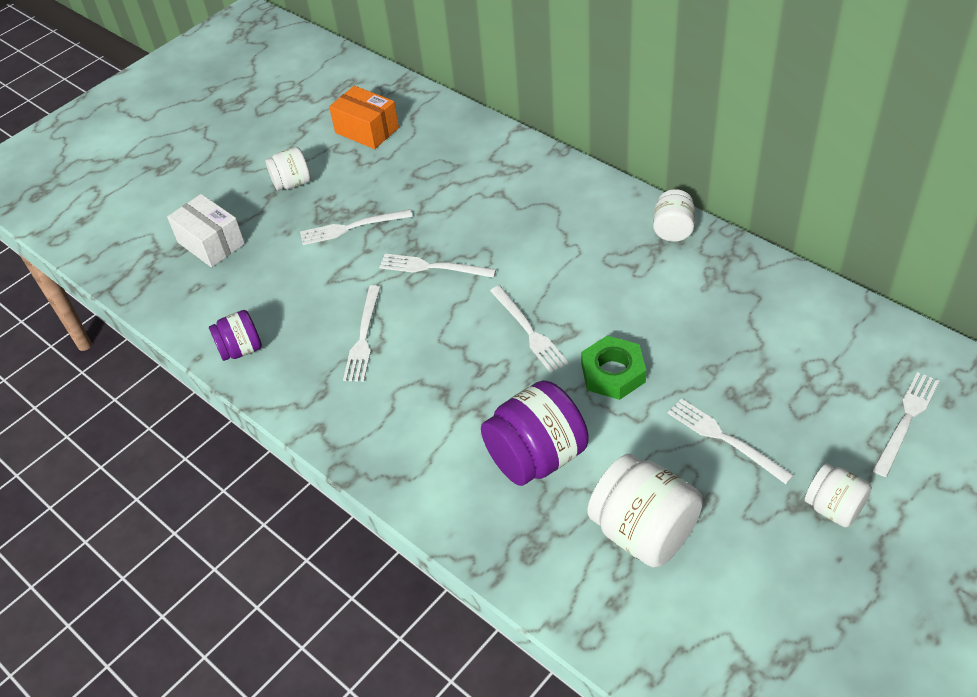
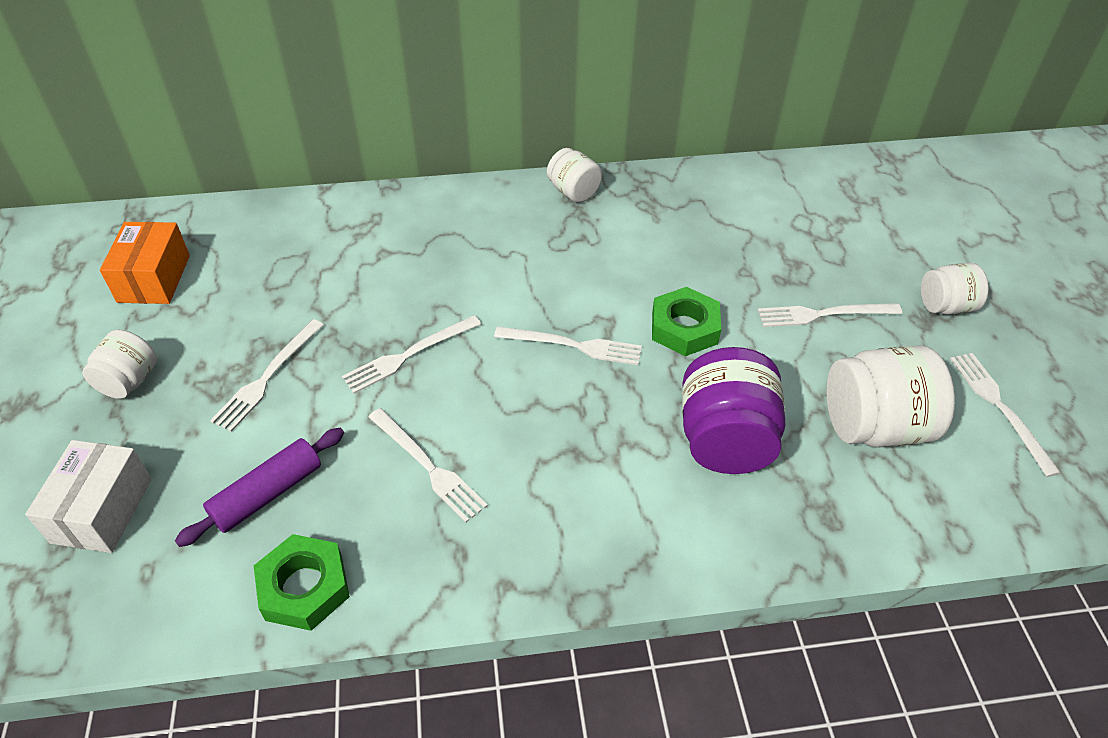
camera: 55 degrees left, 0 degrees up
white box [167,194,245,267] -> white box turned 75 degrees counterclockwise [25,440,152,553]
purple jar [209,310,262,361] -> green nut [254,534,350,631]
orange box [329,86,399,149] -> orange box turned 75 degrees counterclockwise [100,222,190,304]
white fork [873,372,939,477] -> white fork moved to [950,353,1061,477]
none -> purple rolling pin [175,428,344,547]

